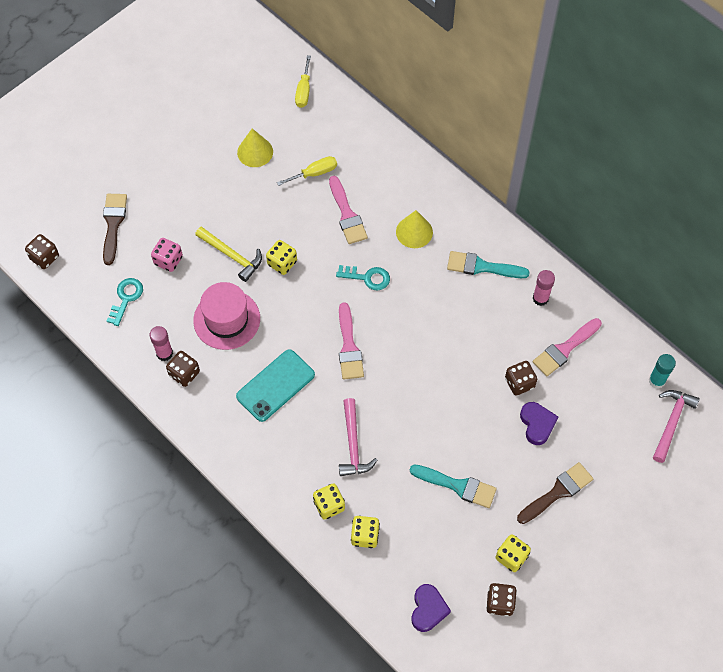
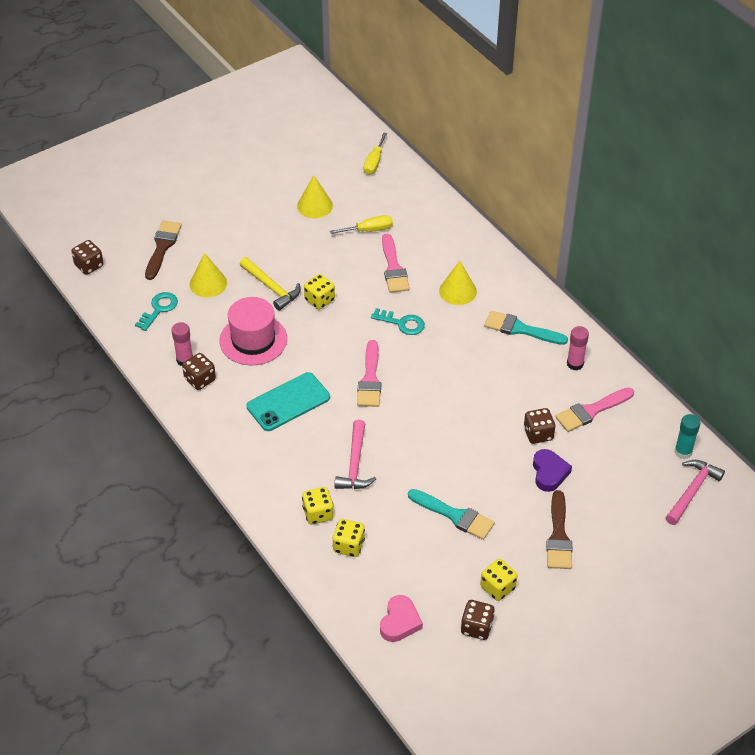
camera: 10 degrees right, 15 degrees down
pink dice [151,238,183,272] -> yellow cone [190,253,227,297]
purple heart [411,584,451,632] -> pink heart [380,595,423,642]
brown brush [517,462,593,524] -> brown brush turned 120 degrees clockwise [546,490,572,569]

